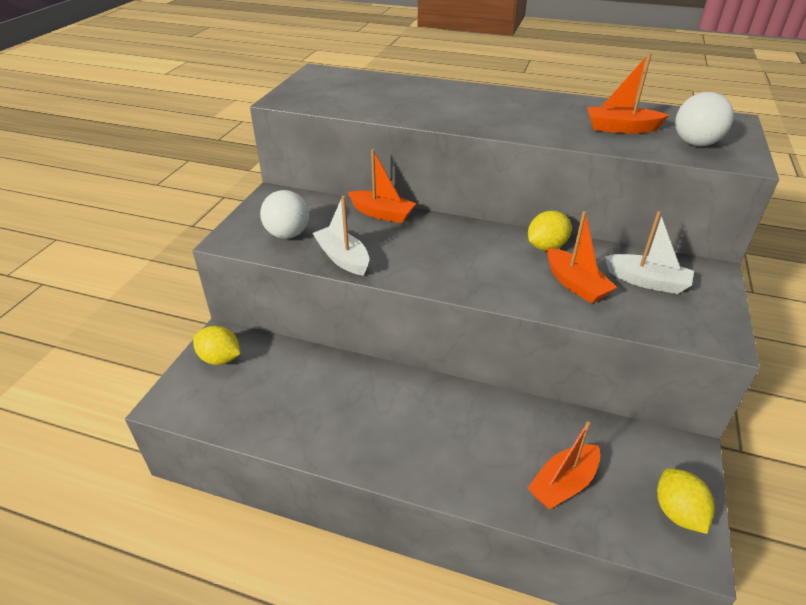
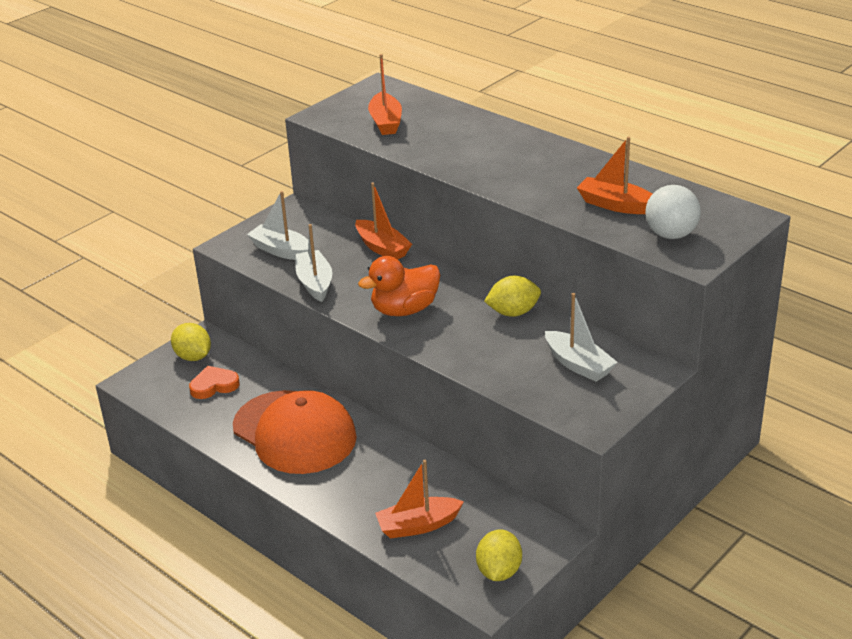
camera: 25 degrees right, 5 degrees down
white ball [260,190,309,239] -> white boat [247,191,308,260]
orange boat [547,211,617,304] -> orange boat moved to [368,54,402,135]
none -> orange heart [189,366,240,399]
none -> orange cap [233,390,357,474]
none -> orange duck [358,256,440,316]

